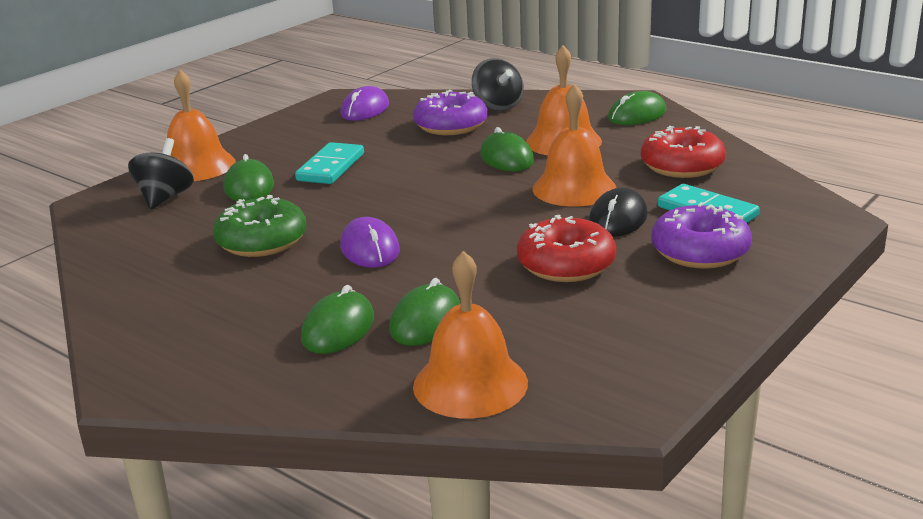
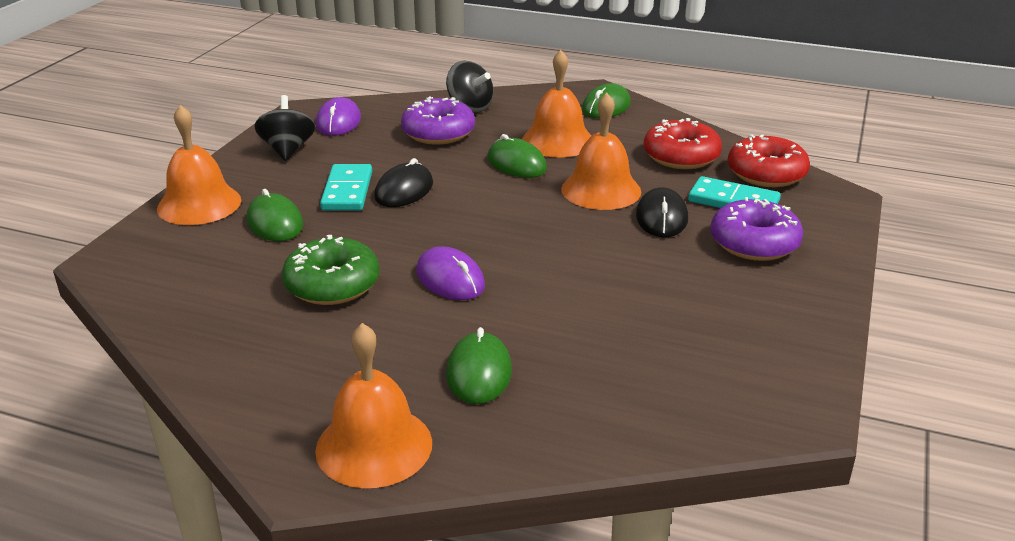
camera: 20 degrees left, 5 degrees up
black spinning top [128,138,194,209] -> black spinning top moved to [254,95,315,161]
green mouse [389,278,460,346] -> none
orange bell [413,251,528,418] -> orange bell moved to [315,323,432,488]
red donut [517,215,616,282] -> red donut moved to [728,134,810,187]
none -> black mouse [374,158,433,207]

